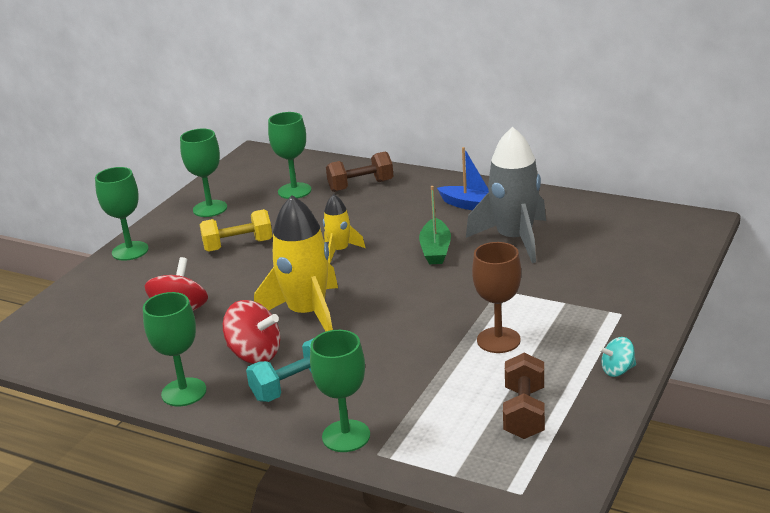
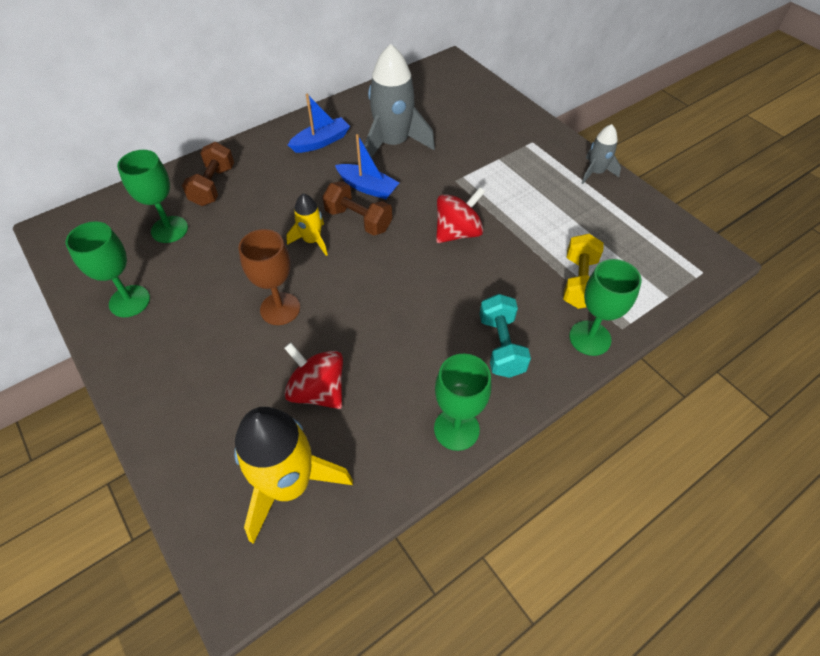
camera: 65 degrees left, 25 degrees up
green goblet [95,167,149,261] -> none
yellow dumbbell [200,209,273,252] -> yellow dumbbell moved to [563,234,604,309]
red spinning top [223,300,280,364] -> red spinning top moved to [436,187,485,243]
yellow rocket [254,195,338,331] -> yellow rocket moved to [234,407,353,544]
green boat [419,186,451,264] -> blue boat [335,134,399,199]
brown goblet [472,242,521,353] -> brown goblet moved to [239,229,300,325]
brown dumbbell [503,353,545,439] -> brown dumbbell moved to [323,181,392,236]
turquoise spinning top [599,337,636,377] -> grey rocket [582,124,621,184]

